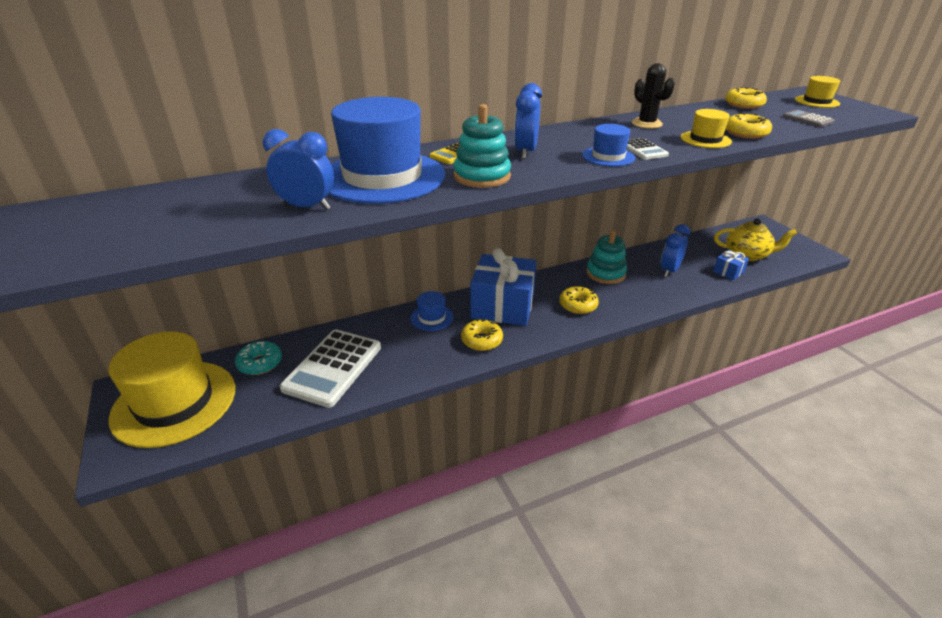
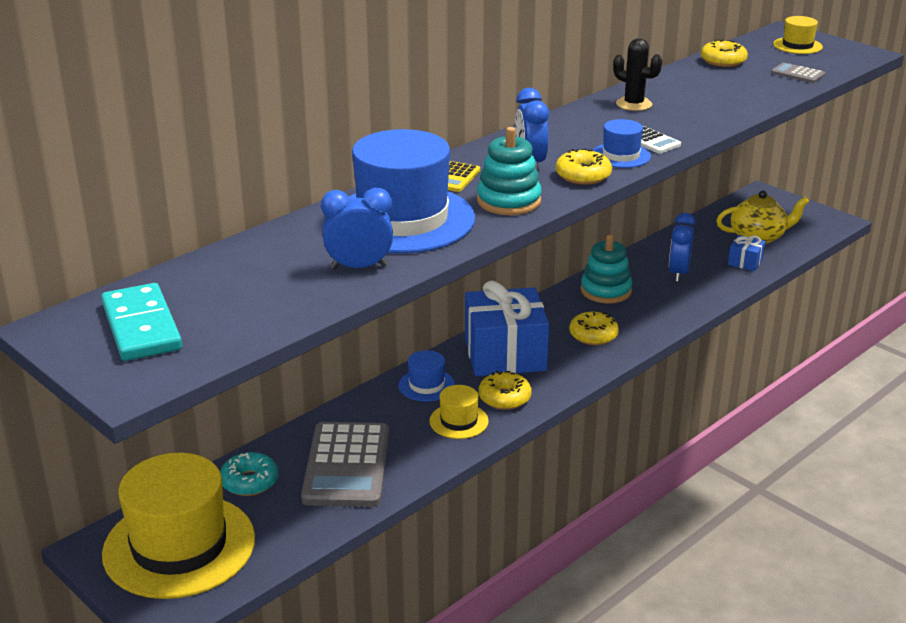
camera: 20 degrees left, 5 degrees down
white calculator [280,329,381,408] -> grey calculator [301,422,389,507]
yellow hat [681,109,732,148] -> yellow hat moved to [429,385,489,439]
yellow donut [726,113,772,139] -> yellow donut moved to [555,149,612,185]
none -> turquoise domino [101,283,182,361]

